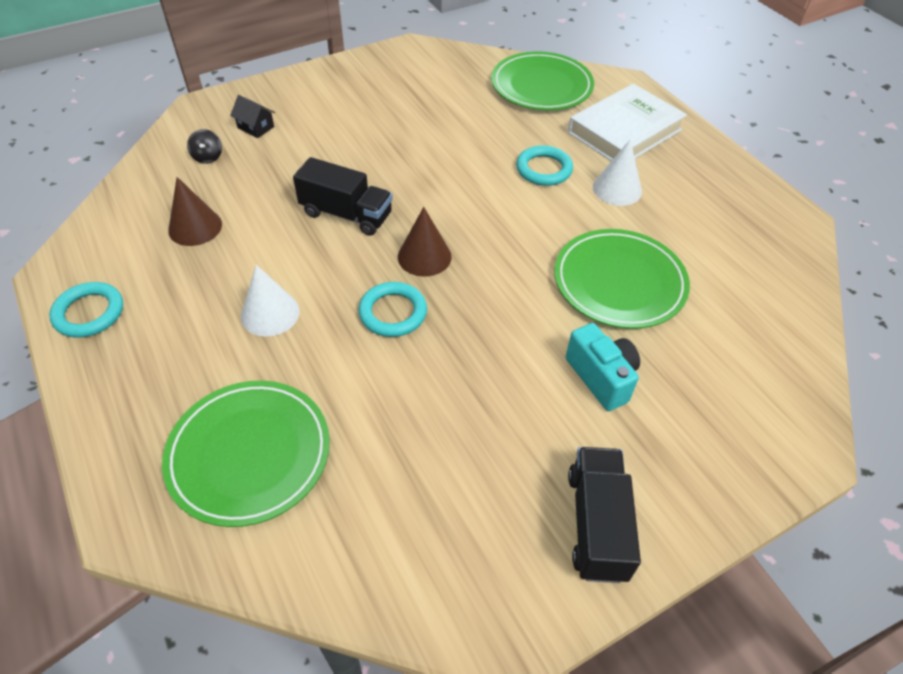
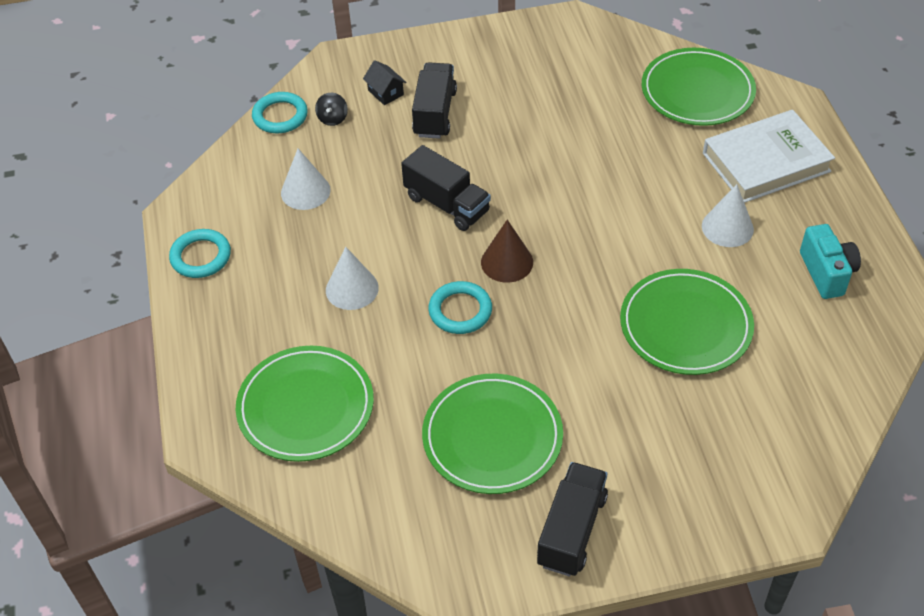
camera: 20 degrees right, 0 degrees up
brown cone [168,177,222,246] -> white cone [281,149,331,210]
turquoise ring [516,145,573,186] -> turquoise ring moved to [252,92,308,133]
turquoise camera [566,323,640,411] -> turquoise camera moved to [800,224,861,299]
none -> black truck [412,62,457,139]
none -> green plate [422,374,563,494]

